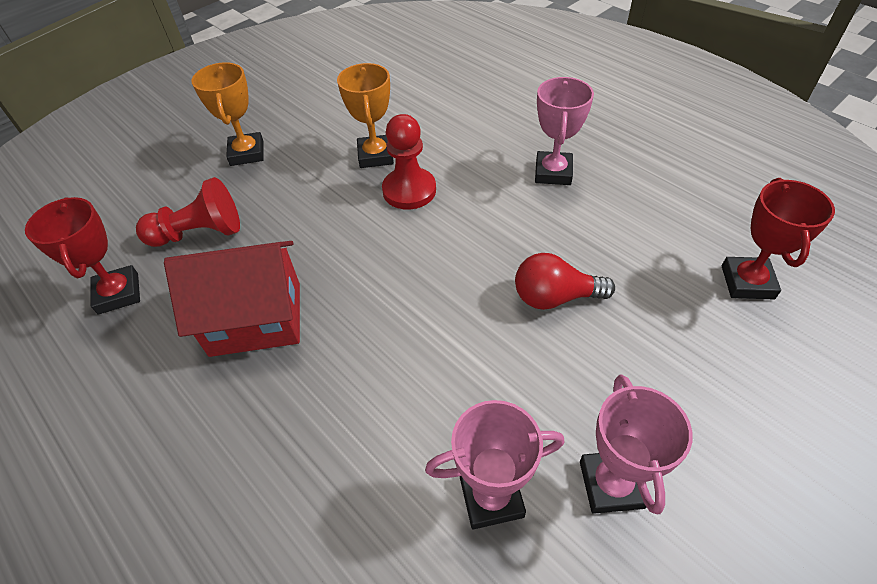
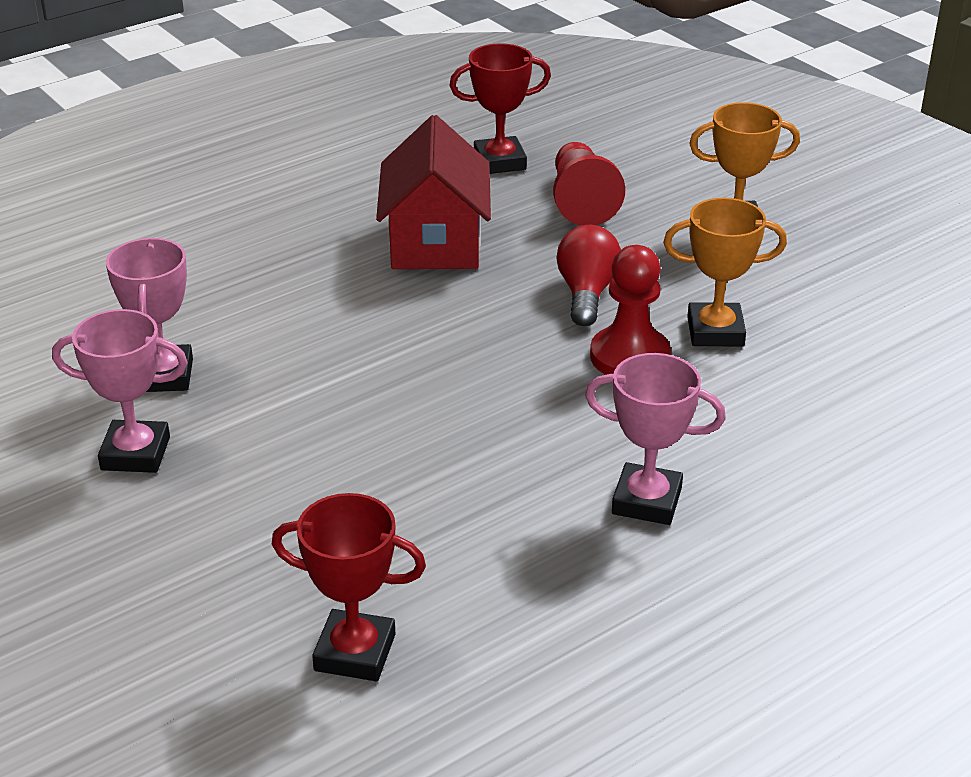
camera: 95 degrees right, 15 degrees down
red light bulb [515,253,615,310] -> red light bulb moved to [556,225,621,326]

